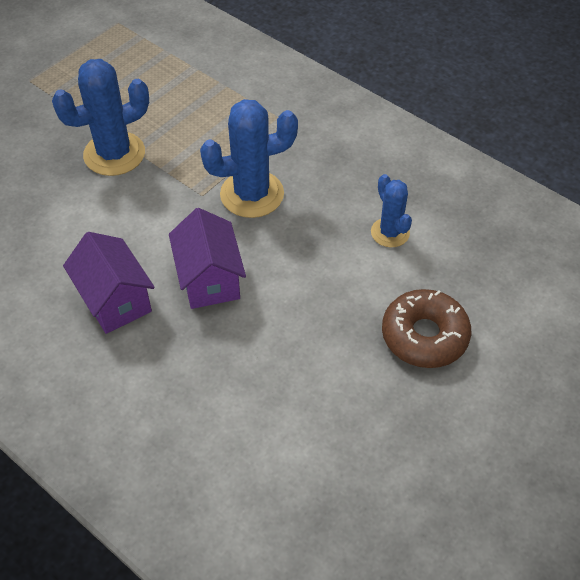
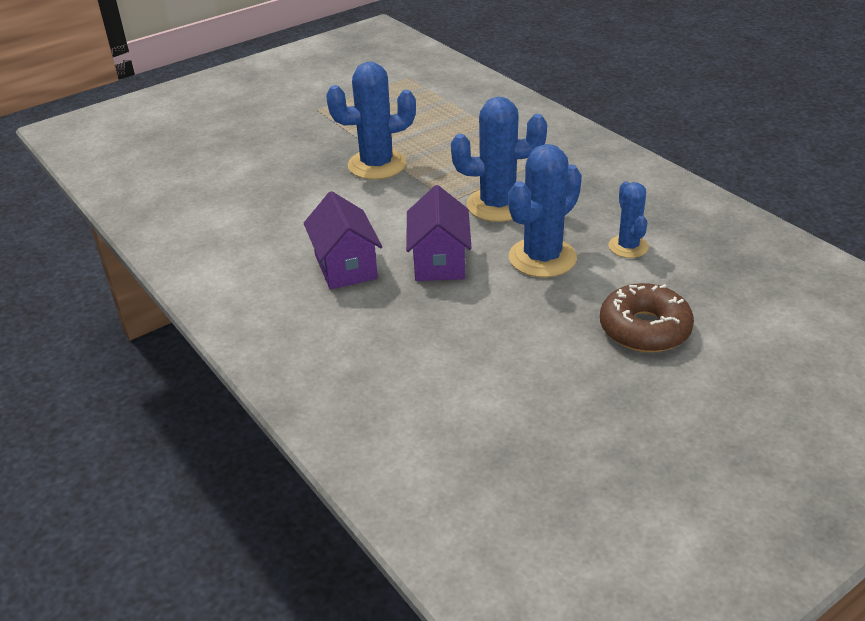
camera: 15 degrees right, 15 degrees down
none -> blue cactus [508,144,582,278]

